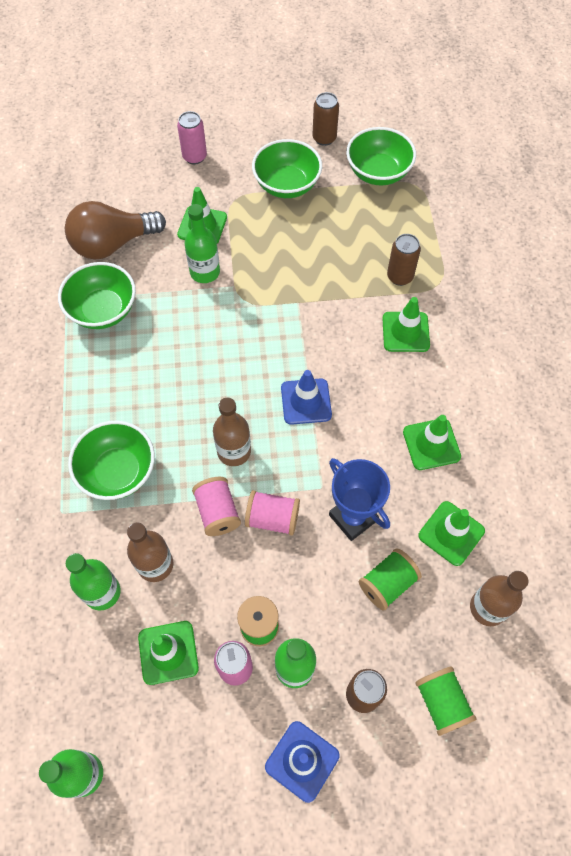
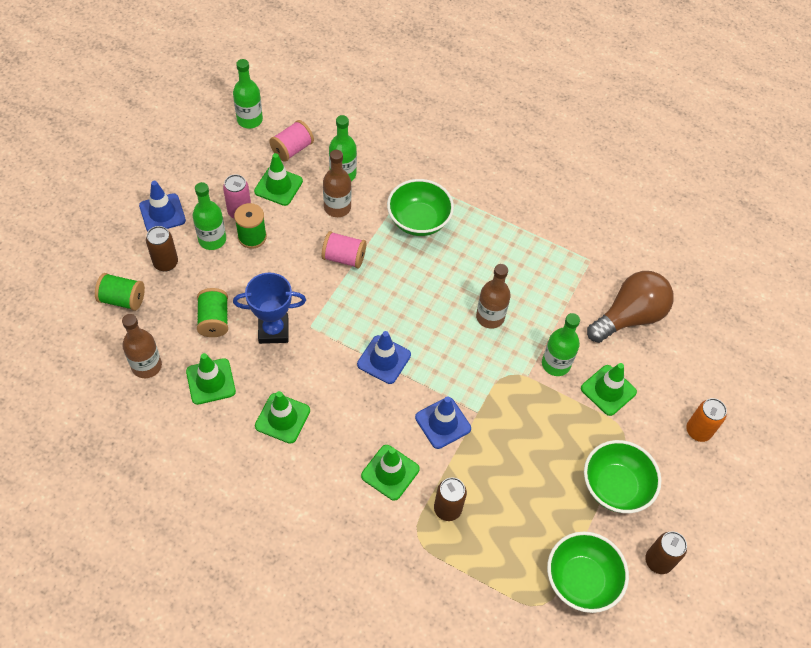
camera: 120 degrees right, 5 degrees down
green bowl [58,262,136,329] -> none
brown light bulb [65,201,166,259] -> brown light bulb turned 45 degrees clockwise [587,271,674,343]
pink can [177,111,207,165] -> orange can [686,398,727,442]
brown bottle [213,398,251,466] -> brown bottle moved to [476,264,511,329]
pink spool [245,490,300,536] -> pink spool moved to [269,120,314,162]
none -> blue traffic cone [415,396,471,449]

